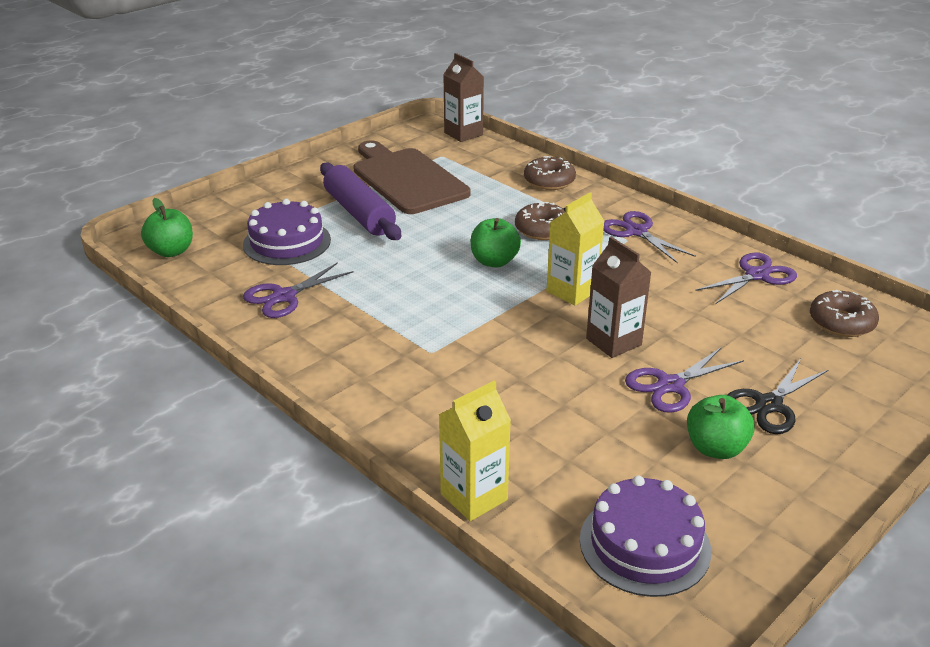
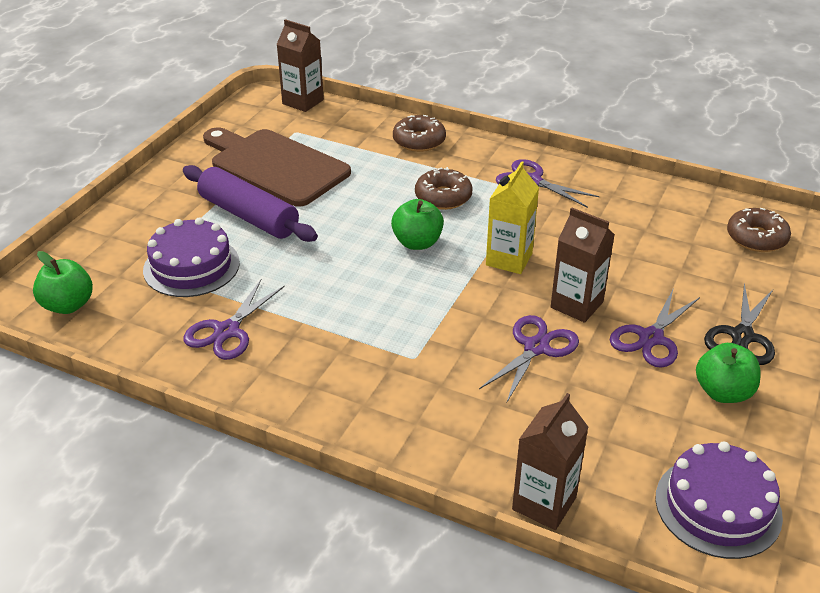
camera: 20 degrees left, 5 degrees up
yellow carton [439,380,511,521] -> brown carton [512,393,588,530]
purple scissors [695,252,797,304] -> purple scissors moved to [479,315,579,402]

